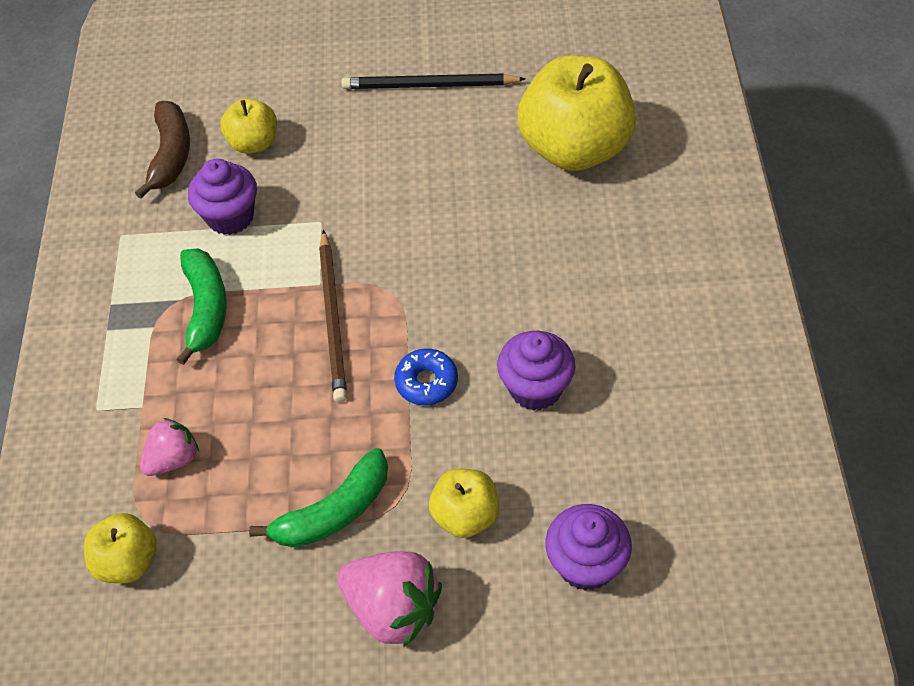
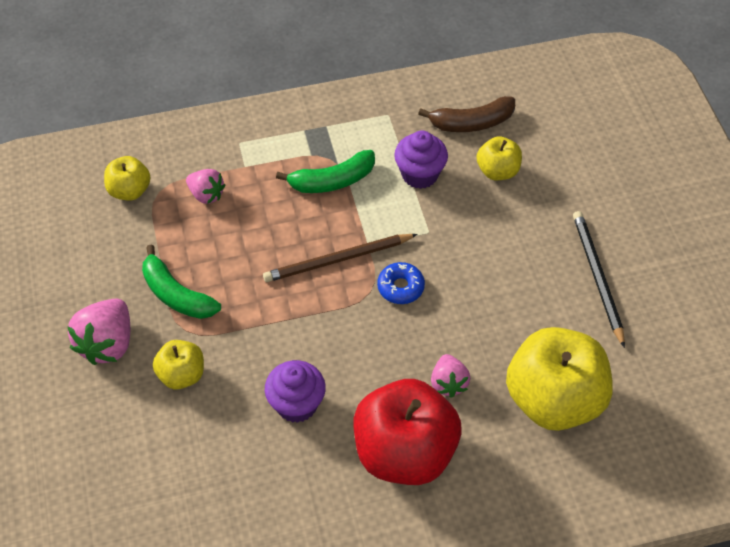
camera: 75 degrees right, 0 degrees up
blue donut [394,349,458,405] -> blue donut moved to [377,262,425,304]
purple cupcake [545,504,632,591] -> none
none -> red apple [353,379,461,485]
none -> pink strawberry [431,354,470,398]

